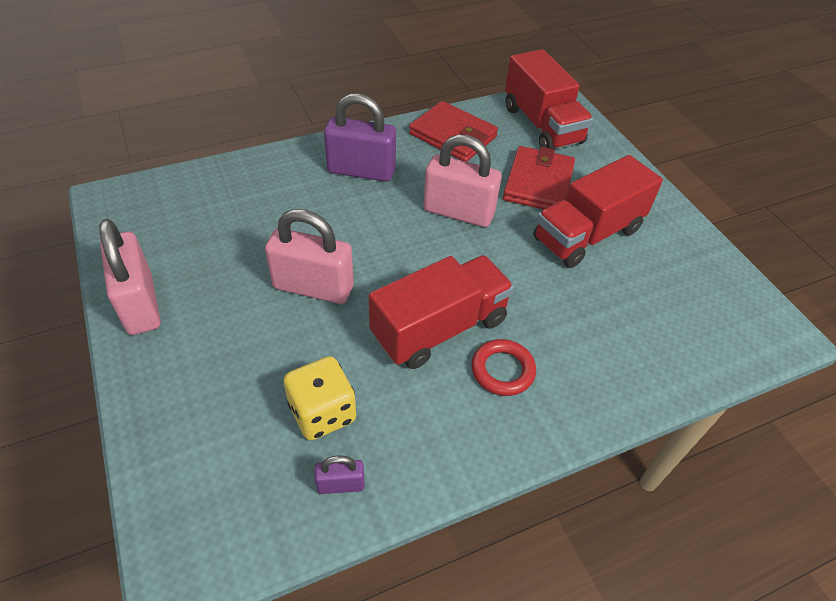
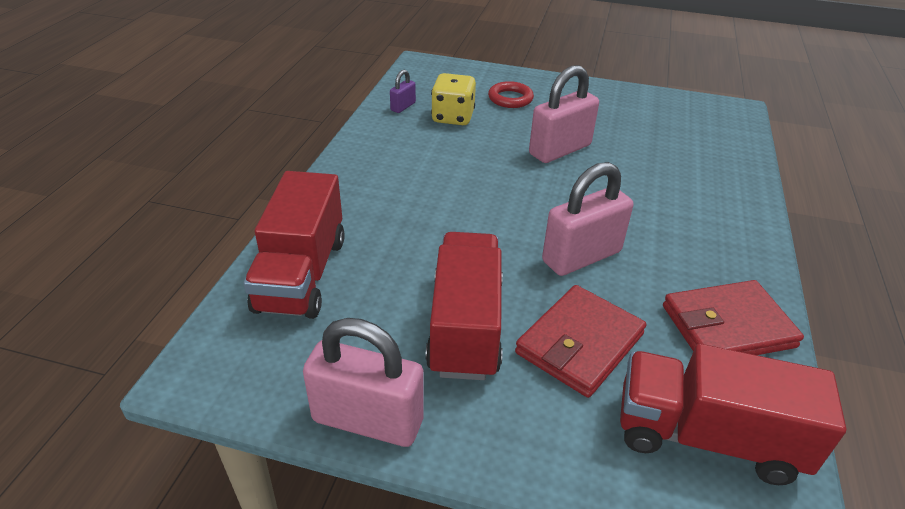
camera: 130 degrees right, 10 degrees down
pink padlock [99,219,161,335] -> pink padlock moved to [303,318,424,447]
purple padlock [324,93,396,182] -> none
red truck [369,255,514,369] -> red truck moved to [244,171,345,319]
red ring [471,339,536,396] -> red ring moved to [488,81,534,108]
red wallet [503,146,575,209] -> red wallet turned 75 degrees clockwise [515,285,646,398]

